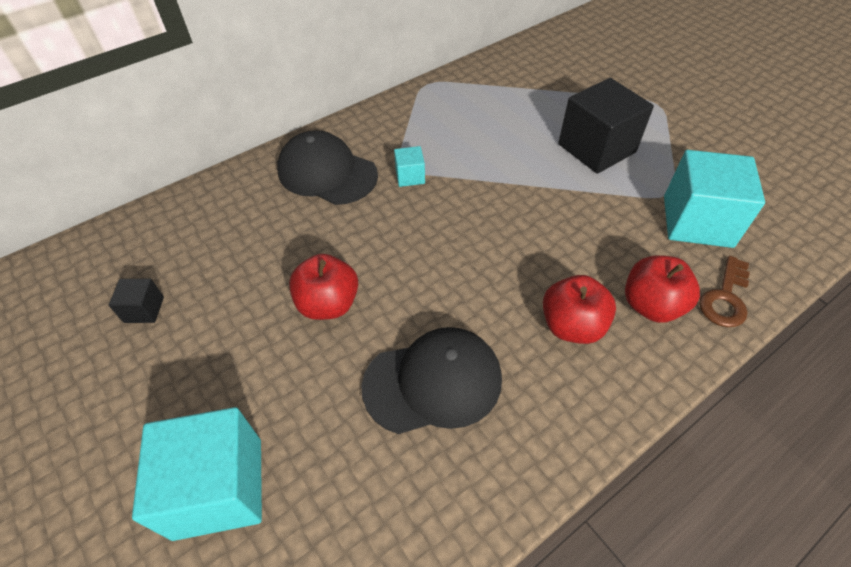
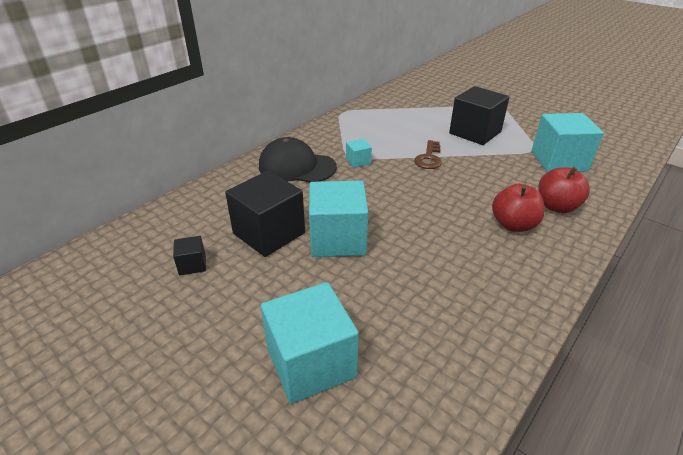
camera: 15 degrees left, 15 degrees down
red apple [289,254,358,320] -> turquoise cube [309,180,368,257]
black cap [361,327,502,434] -> none
brown key [699,256,750,327] -> brown key moved to [414,140,442,169]
none -> black cube [225,171,305,257]

